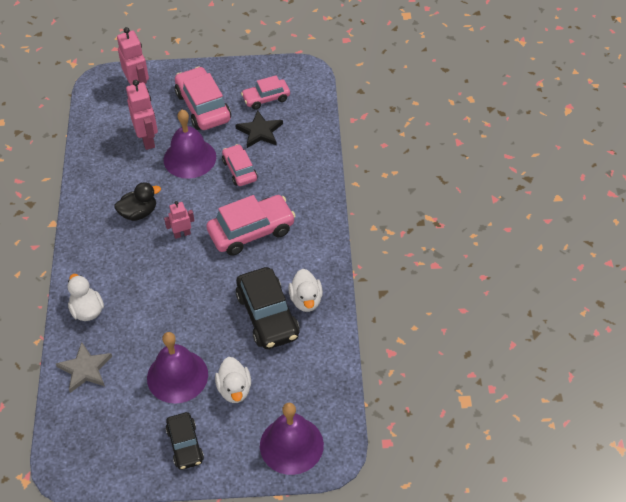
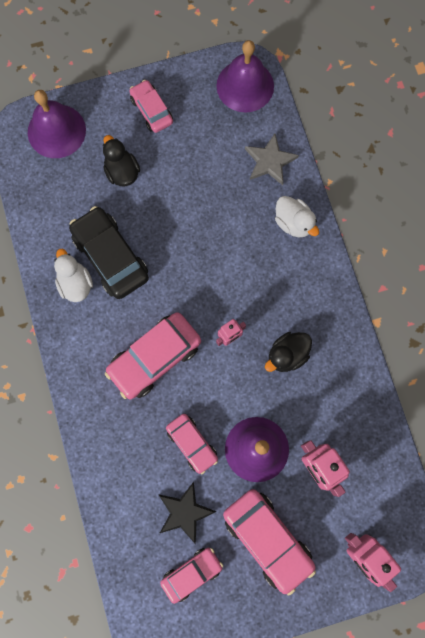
camera: 165 degrees right, 25 degrees up
purple bell [147,332,208,404] -> purple bell moved to [216,40,274,112]
black car [166,412,204,470] -> pink car [129,80,173,133]
white duck [215,357,251,403] -> black duck [103,135,140,186]

